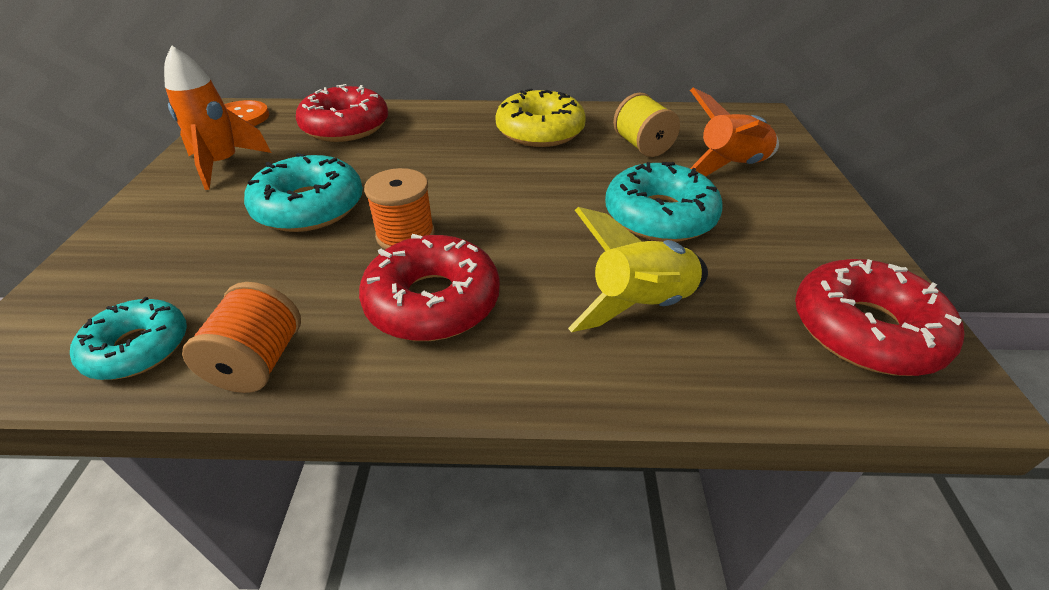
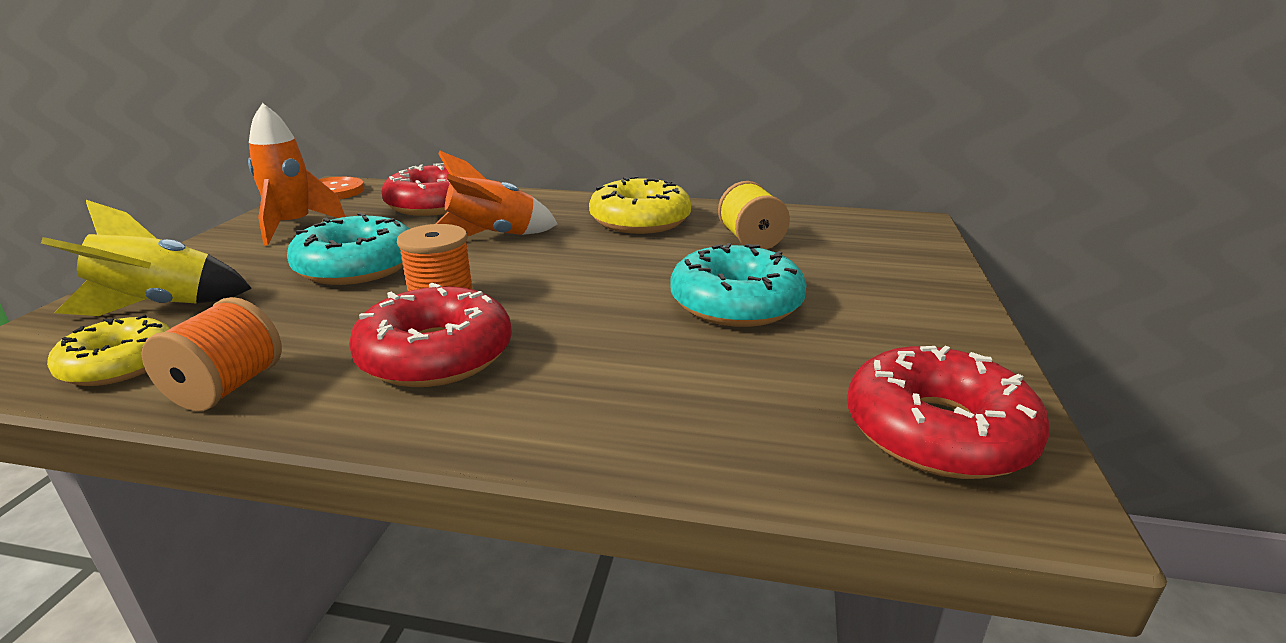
camera: 10 degrees right, 15 degrees down
turquoise donut [70,297,187,380] -> yellow donut [47,314,171,386]
yellow rocket [568,207,708,332] -> yellow rocket moved to [41,200,252,316]
orange rocket [690,87,779,177] -> orange rocket moved to [436,151,558,237]

